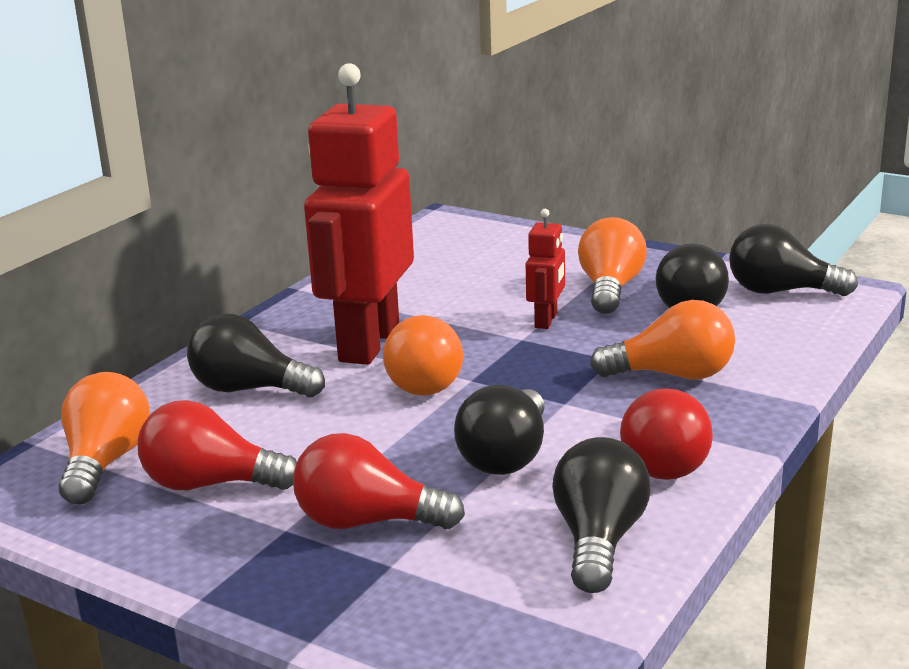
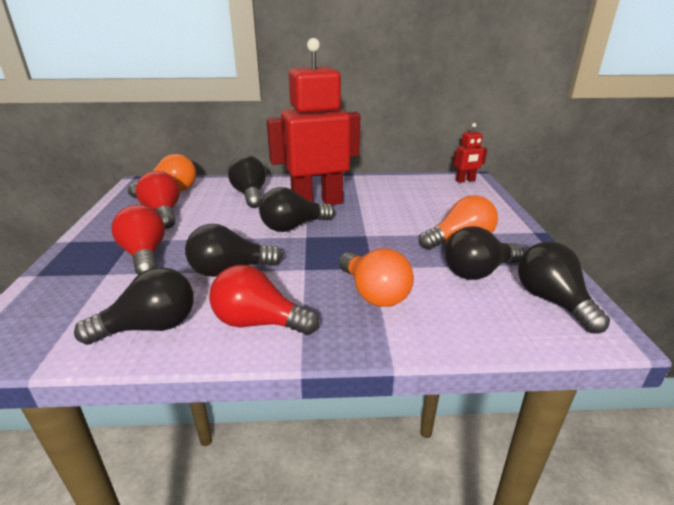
camera: 55 degrees right, 5 degrees up
orange light bulb [383,315,463,396] -> black light bulb [259,187,335,232]
red robot [526,209,565,329] -> red robot moved to [453,123,487,183]
red light bulb [620,388,713,480] -> red light bulb turned 45 degrees clockwise [209,265,320,335]

